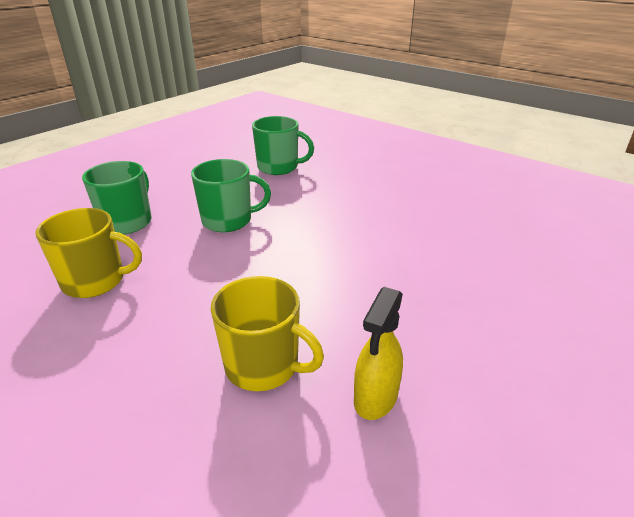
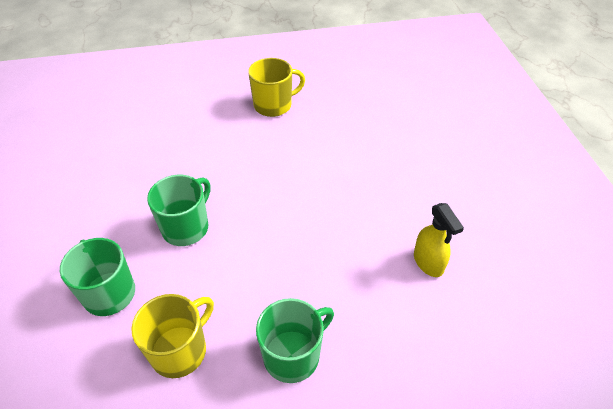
camera: 50 degrees left, 15 degrees up
yellow mug [210,276,324,391] -> yellow mug moved to [248,58,305,117]
green mug [252,116,314,175] -> green mug moved to [256,298,334,383]

